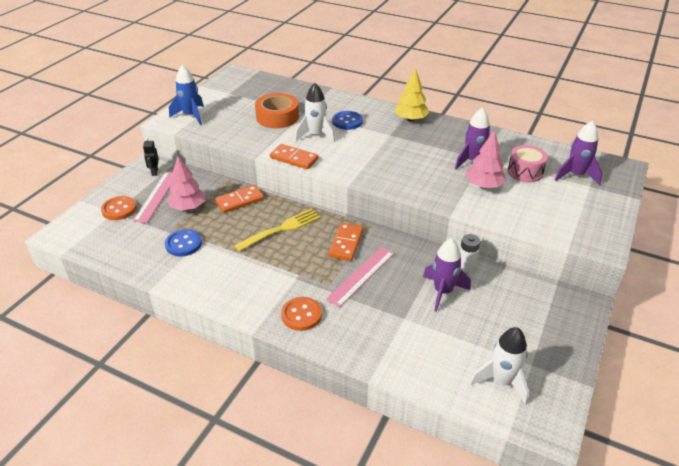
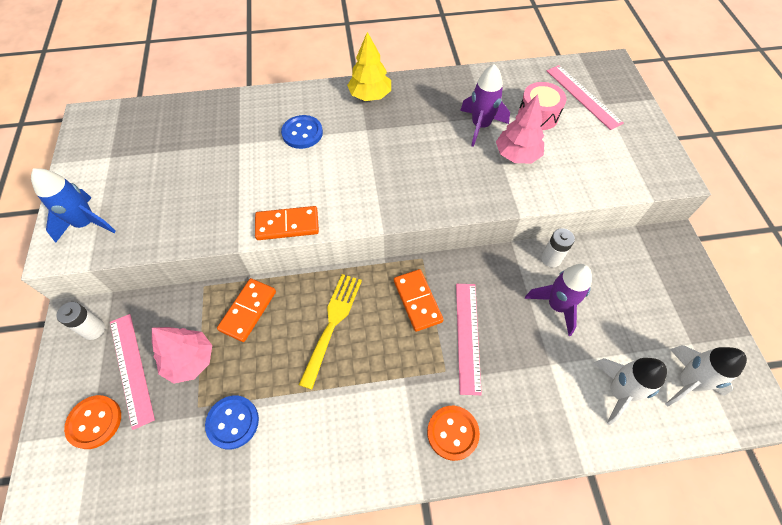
camera: 35 degrees left, 20 degrees up
black robot [143,137,159,176] -> white battery [56,302,105,340]
orange tape [255,93,299,128] -> none
white rocket [295,83,335,142] -> white rocket moved to [593,358,667,425]
purple rocket [555,121,602,185] -> pink ruler [547,65,624,130]

